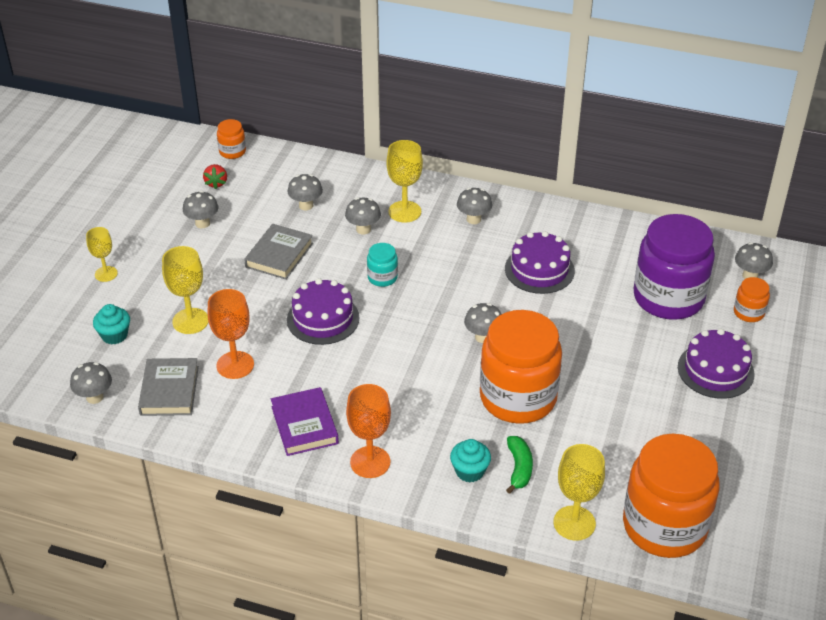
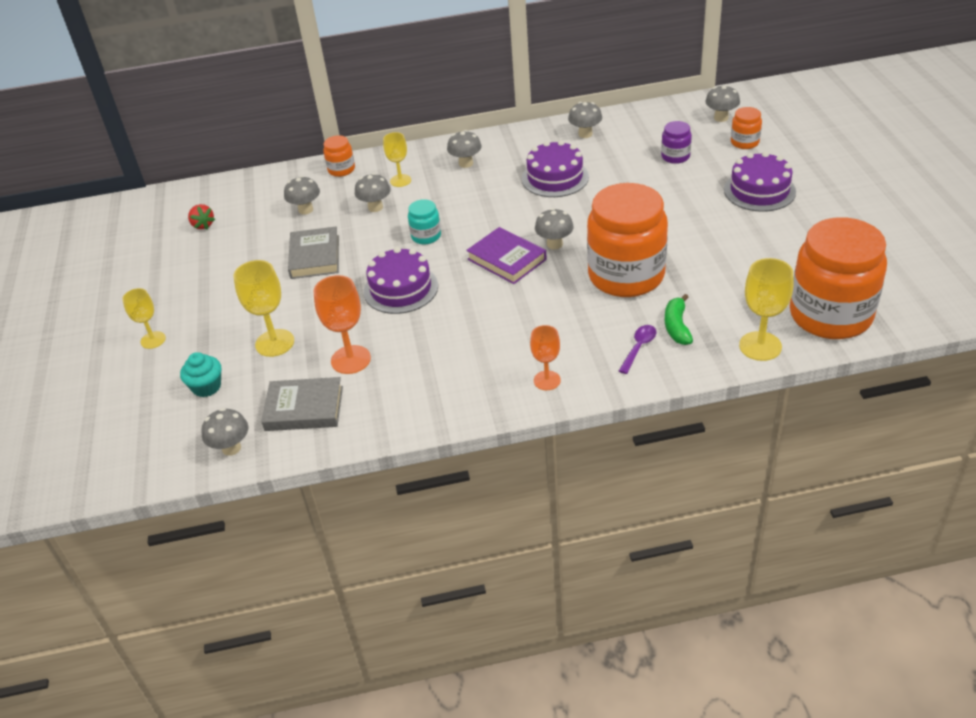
camera: 25 degrees left, 0 degrees up
grey book [138,358,199,416] -> grey book turned 60 degrees counterclockwise [261,377,343,431]
grey mushroom [183,191,218,228] -> grey mushroom moved to [568,102,602,138]
orange jar [217,119,246,159] -> orange jar moved to [323,135,355,177]
purple book [271,387,339,456] -> purple book moved to [466,227,547,284]
orange goblet [346,384,391,478] -> orange goblet [530,325,561,390], size x0.65
yellow goblet [386,140,423,223] -> yellow goblet [383,132,411,187], size x0.65
turquoise cupcake [450,439,491,482] -> purple spoon [619,325,656,374]
green banana [506,436,533,494] -> green banana turned 150 degrees counterclockwise [665,294,693,345]
purple jar [634,214,715,320] -> purple jar [661,121,692,164], size x0.43

